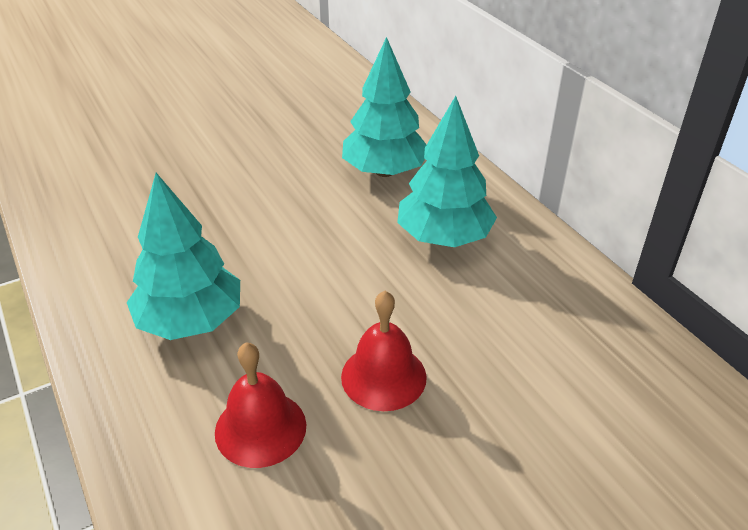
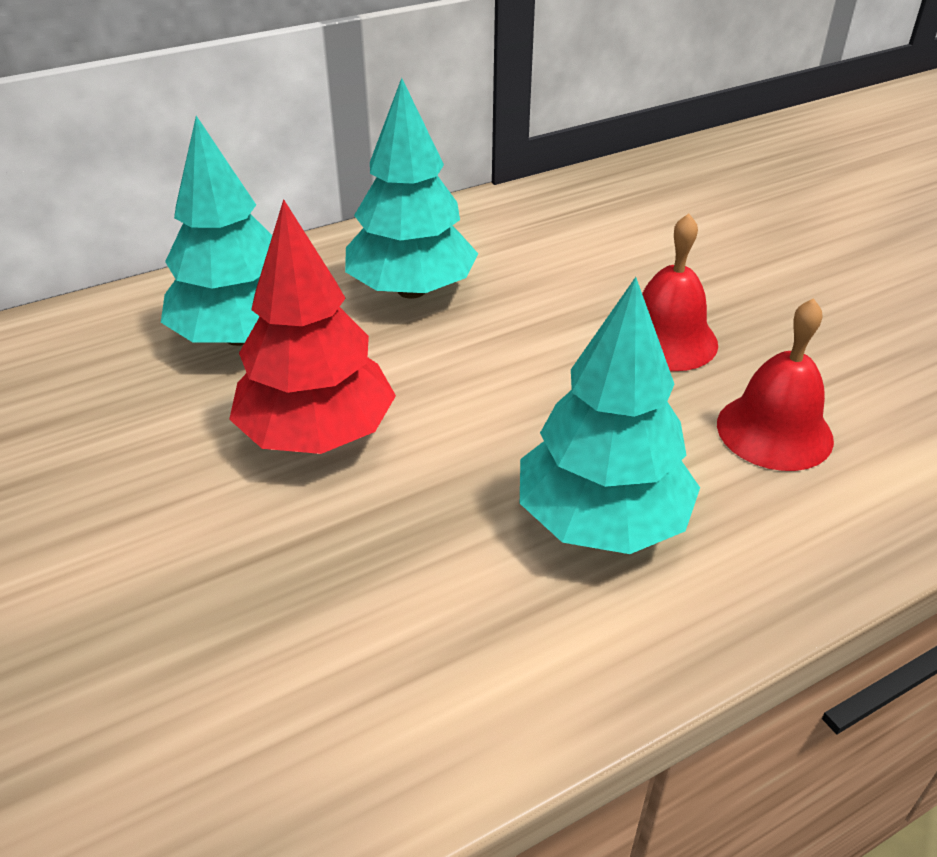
camera: 90 degrees left, 0 degrees up
none -> red tree [229,199,396,454]

